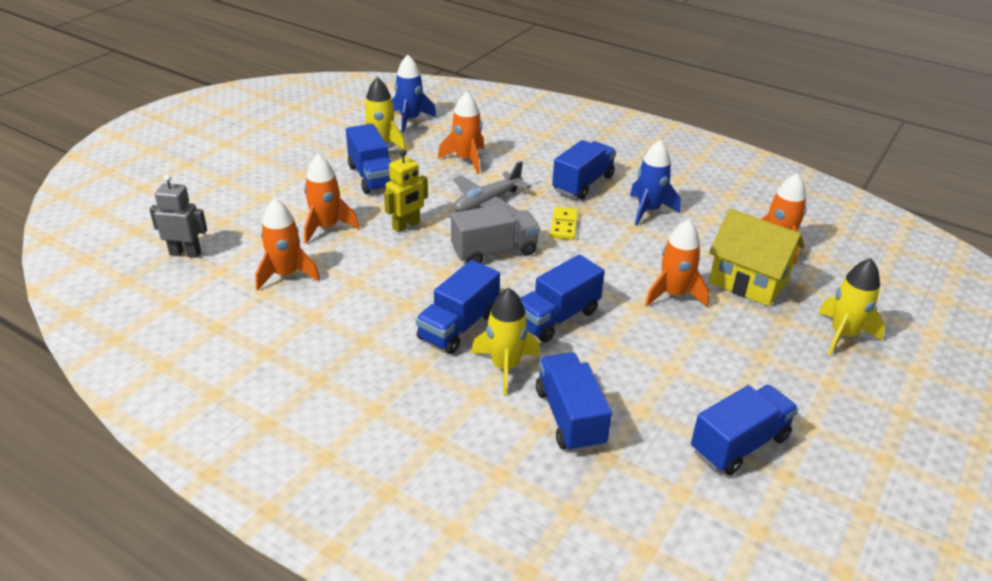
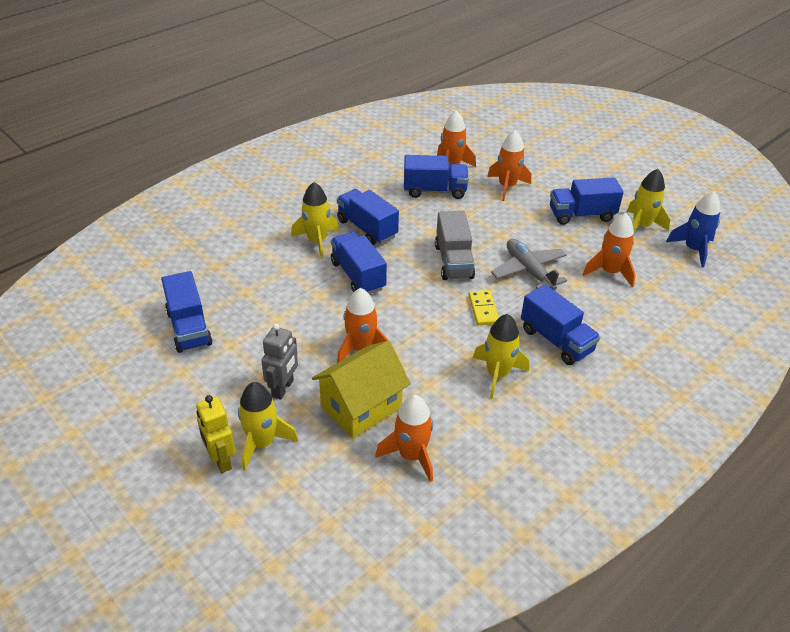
camera: 105 degrees right, 5 degrees up
grey robot [149,175,207,258] -> grey robot moved to [261,323,298,400]
yellow robot [384,149,428,233] -> yellow robot moved to [196,395,236,473]
blue truck [536,352,612,453] -> blue truck moved to [404,155,469,199]
yellow domino [550,207,578,240] -> yellow domino turned 60 degrees clockwise [469,290,499,325]
blue rocket [630,140,681,226] -> yellow rocket [473,314,529,399]

